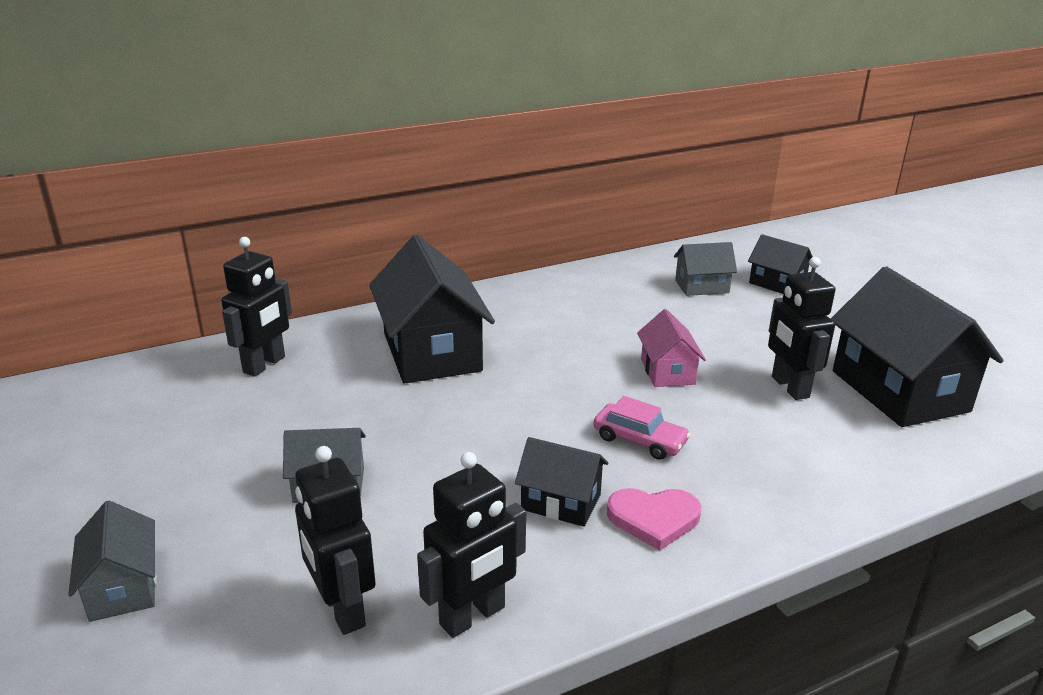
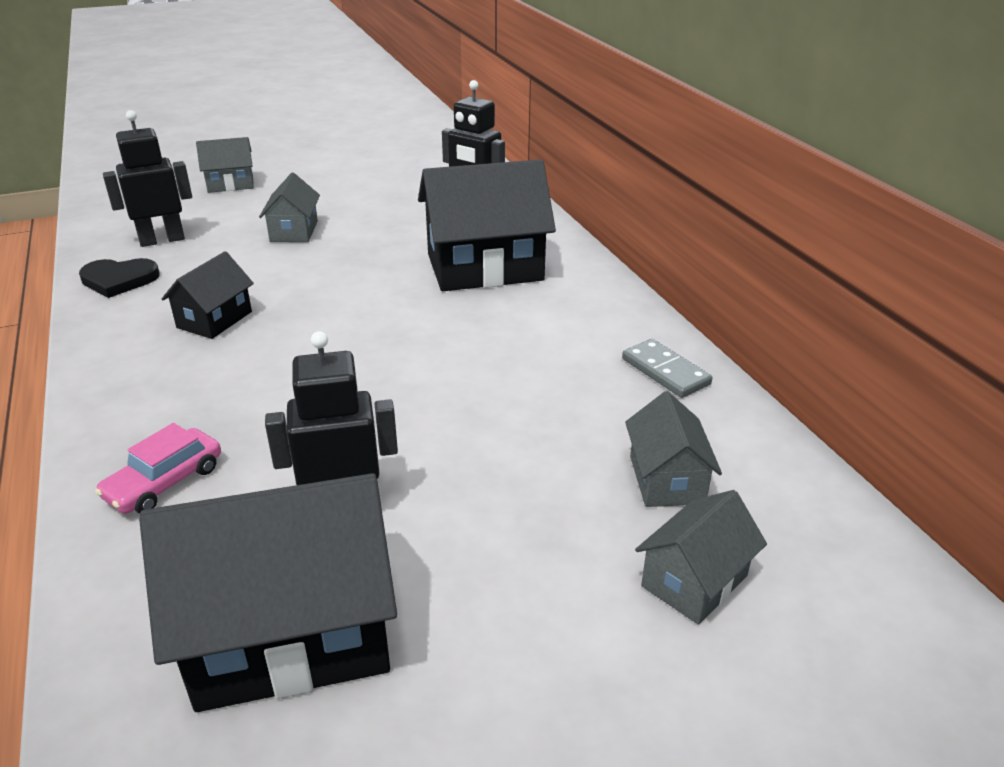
camera: 95 degrees right, 5 degrees up
black robot [417,452,526,638] -> black heart [79,258,160,298]
pink car [594,396,691,460] -> pink car moved to [95,423,221,514]
pink heart [607,488,701,551] -> none
pink house [637,309,706,387] -> none
black house [748,234,813,294] -> grey house [635,490,767,625]
none -> grey domino [622,339,713,398]

